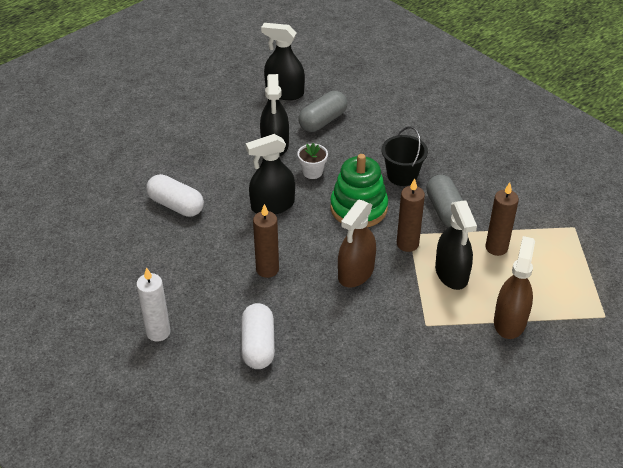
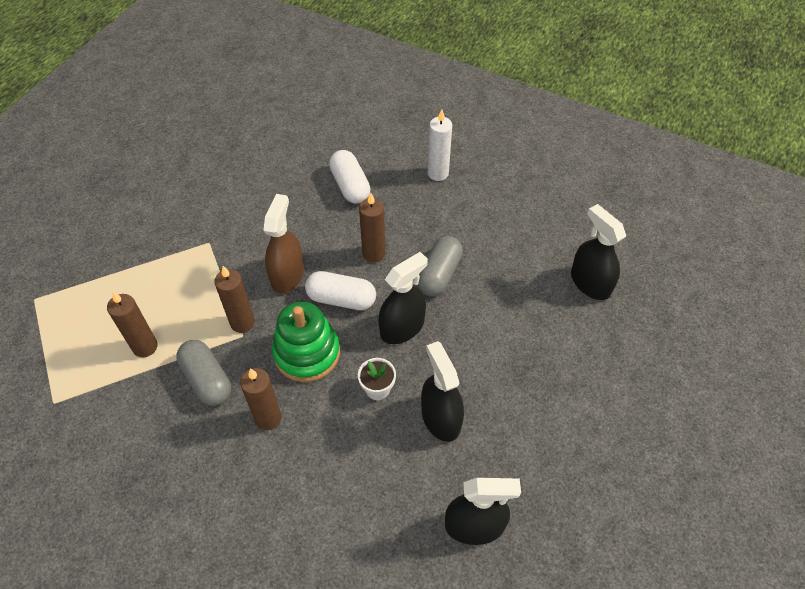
camera: 160 degrees right, 10 degrees up
white capsule [146,174,204,217] -> white capsule moved to [305,271,376,310]
grey capsule [298,91,347,132] -> grey capsule moved to [417,236,463,297]
black bucket [382,126,428,186] -> brown candle [240,368,282,430]
black spray bottle [435,200,477,290] -> black spray bottle moved to [571,204,626,300]
brown spray bottle [494,236,535,339] -> none

